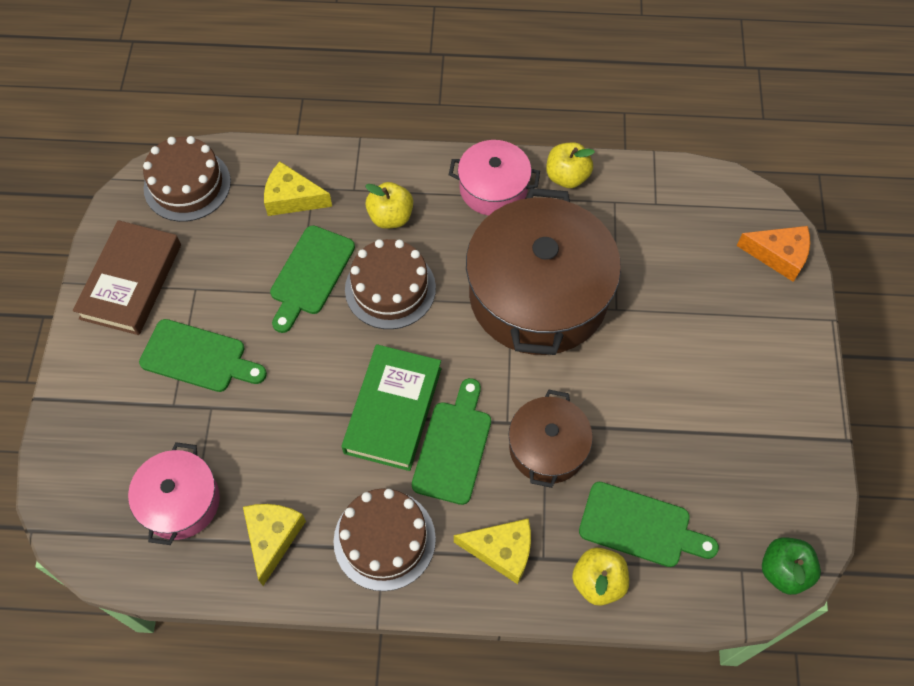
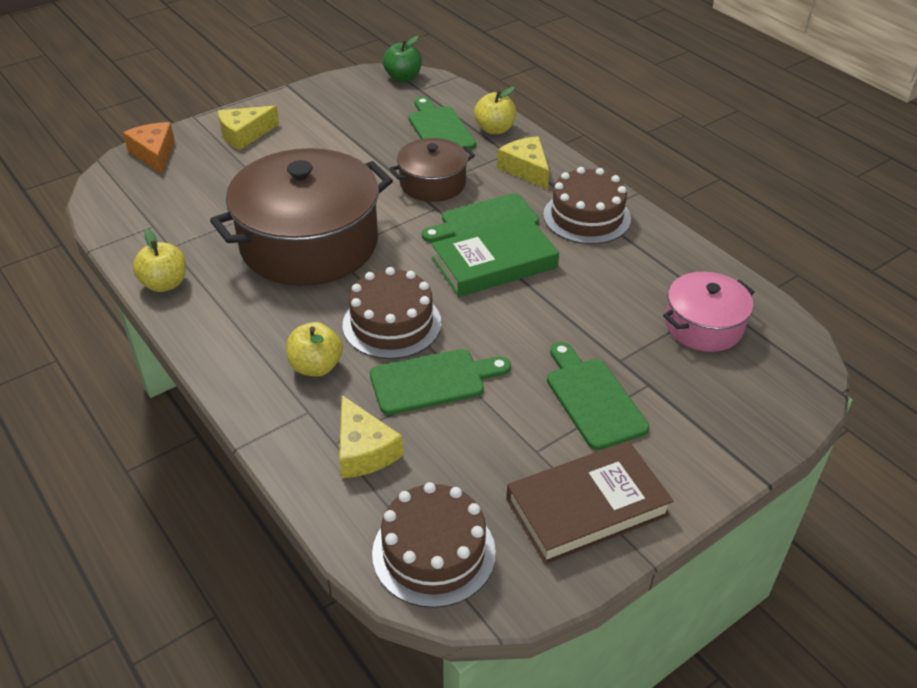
camera: 130 degrees left, 20 degrees down
yellow cheese [243,504,306,586] -> yellow cheese moved to [218,106,279,150]
pink pot [449,140,540,216] -> none

